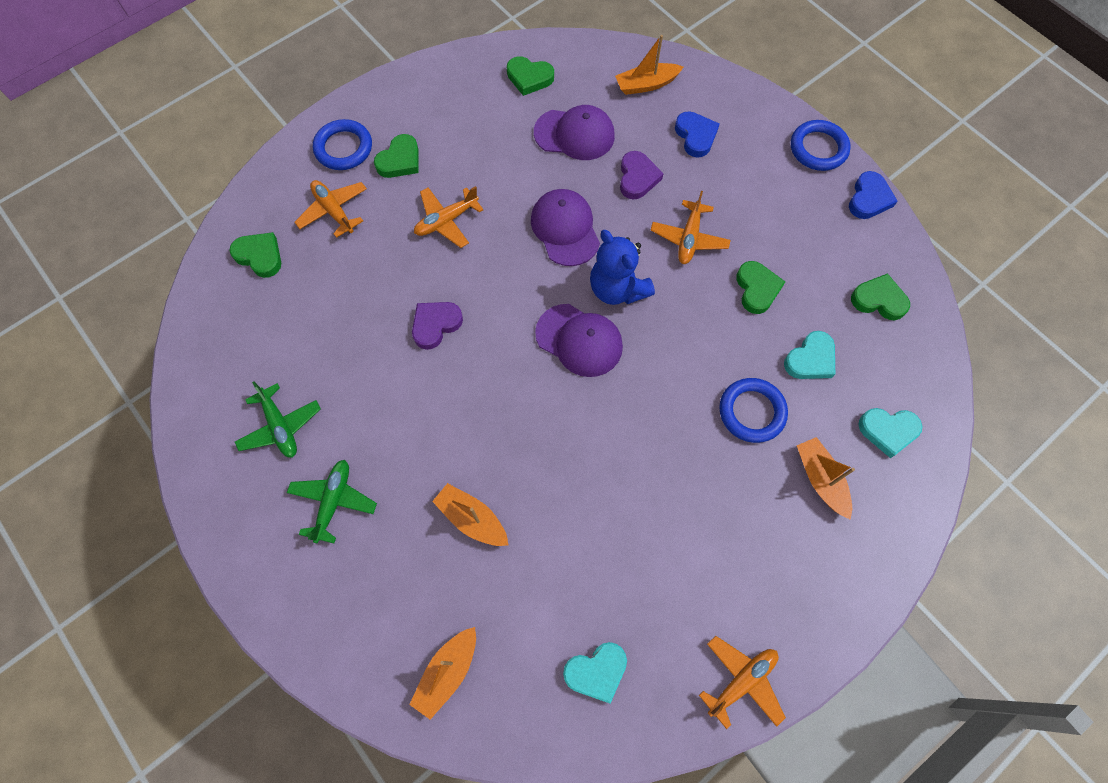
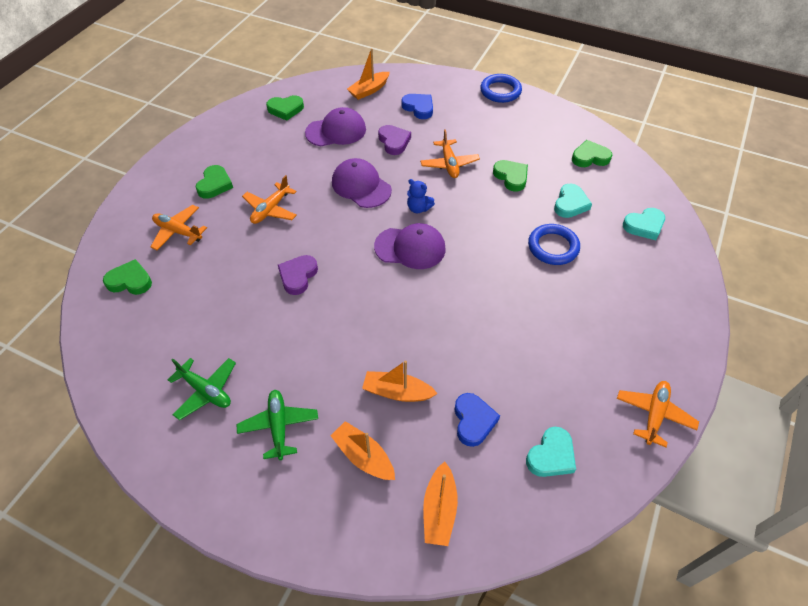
camera: 25 degrees left, 15 degrees down
blue ring [313,119,372,170] -> none
blue teddy bear [590,230,655,305] -> blue teddy bear [407,179,435,213], size x0.56
orange boat [797,437,855,520] -> orange boat moved to [330,421,395,480]
blue heart [849,171,898,219] -> blue heart moved to [455,393,500,447]

